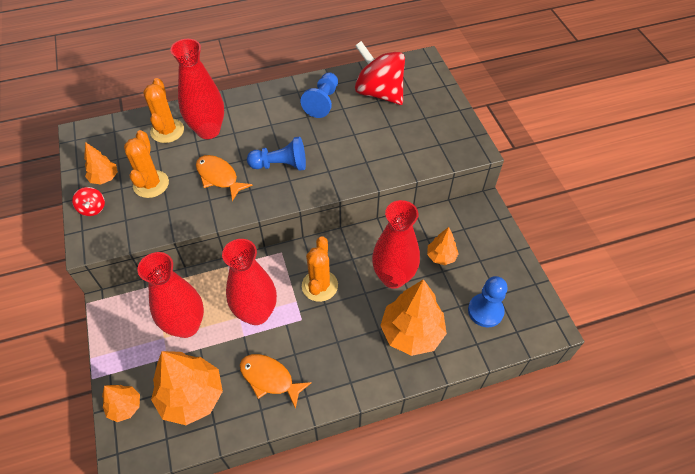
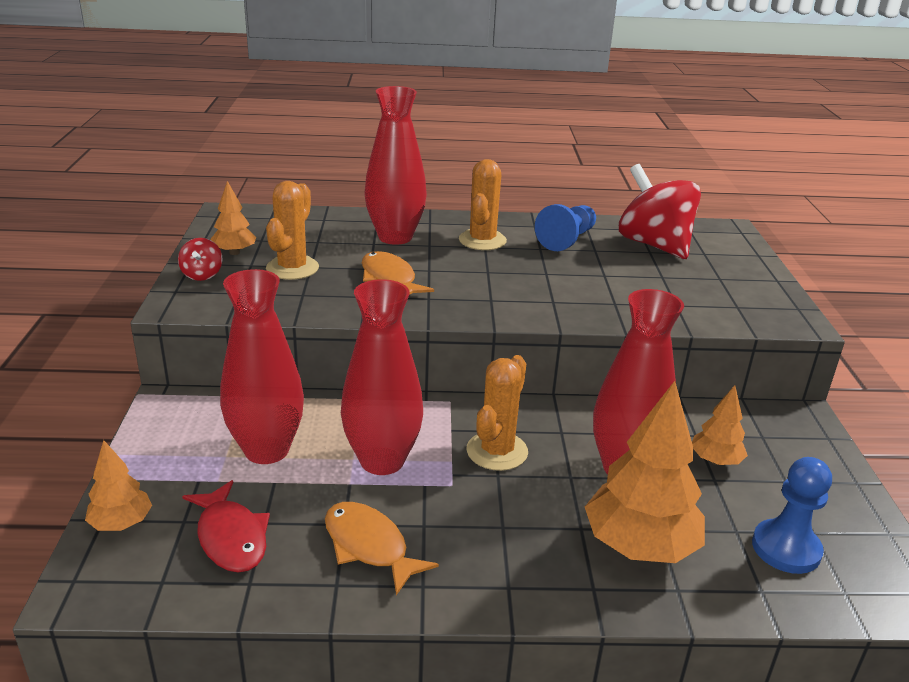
camera: 15 degrees right, 25 degrees down
orange cactus [143,78,184,143] -> orange cactus moved to [459,159,507,250]
orange tree [151,351,223,425] -> red fish [182,480,270,573]
blue pawn [247,136,306,171] -> none

